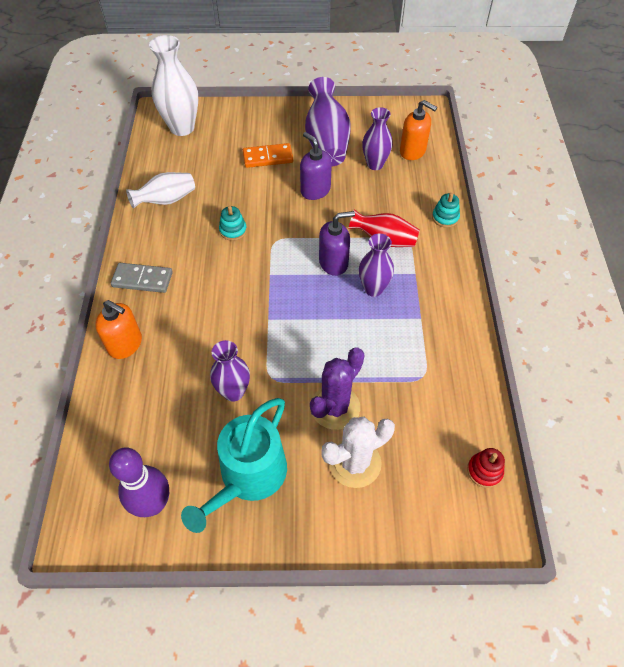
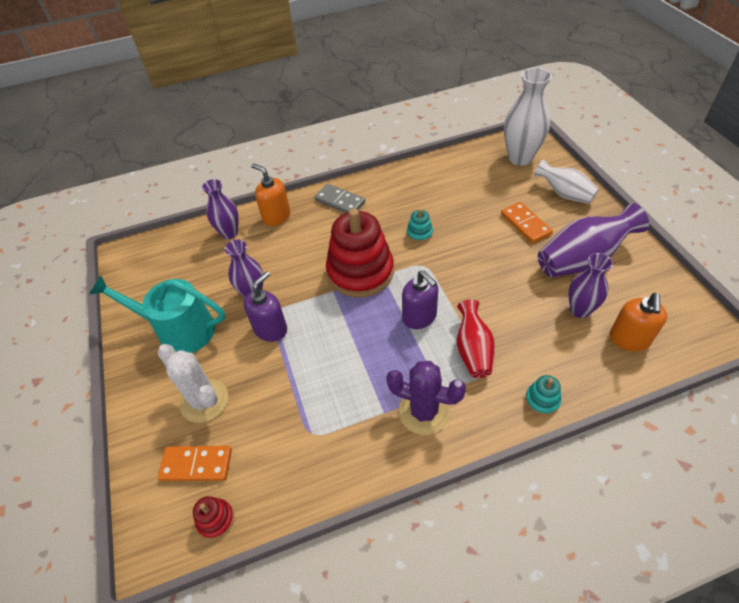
camera: 75 degrees right, 5 degrees down
orange soap dispenser [95,300,142,359] -> orange soap dispenser turned 120 degrees clockwise [251,163,290,226]
purple bowling pin [109,447,169,517] -> none
grey domino [111,263,173,293] -> grey domino turned 45 degrees counterclockwise [314,184,365,213]
white vase [126,172,195,209] -> white vase moved to [534,159,599,204]
purple soap dispenser [300,132,332,200] -> purple soap dispenser moved to [244,271,287,342]
purple cactus [310,348,364,430] -> purple cactus moved to [386,361,466,435]
purple vase [359,234,394,297] -> purple vase moved to [202,179,239,239]
none -> orange domino [158,446,232,481]
none -> red stacking toy [326,208,394,298]

